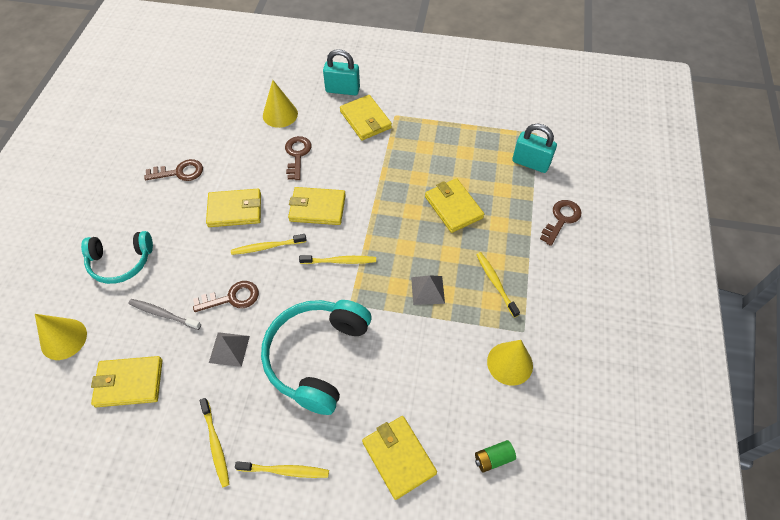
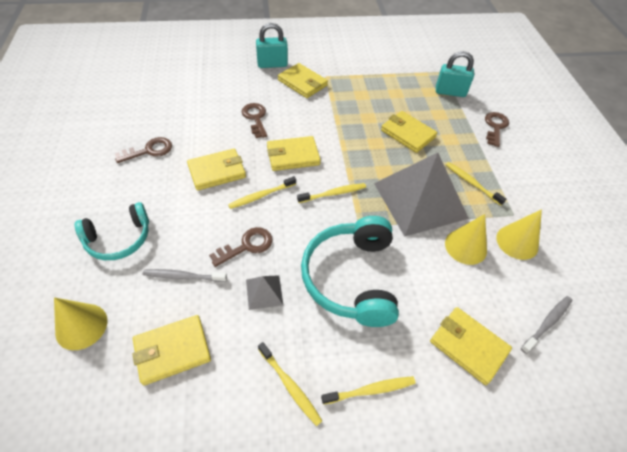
camera: 20 degrees left, 5 degrees down
yellow cone [263,80,298,128] -> yellow cone moved to [445,214,487,265]
grey pyramid [411,275,445,305] -> grey pyramid [374,153,469,237], size x2.45
green battery [475,440,516,472] -> grey toothbrush [521,296,572,354]

